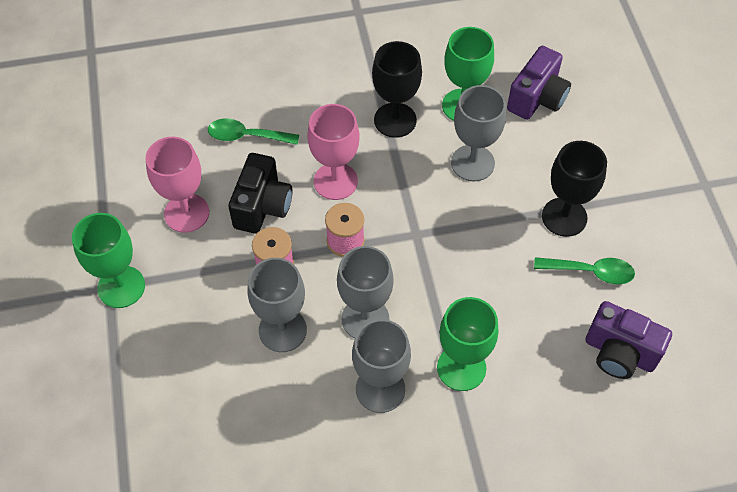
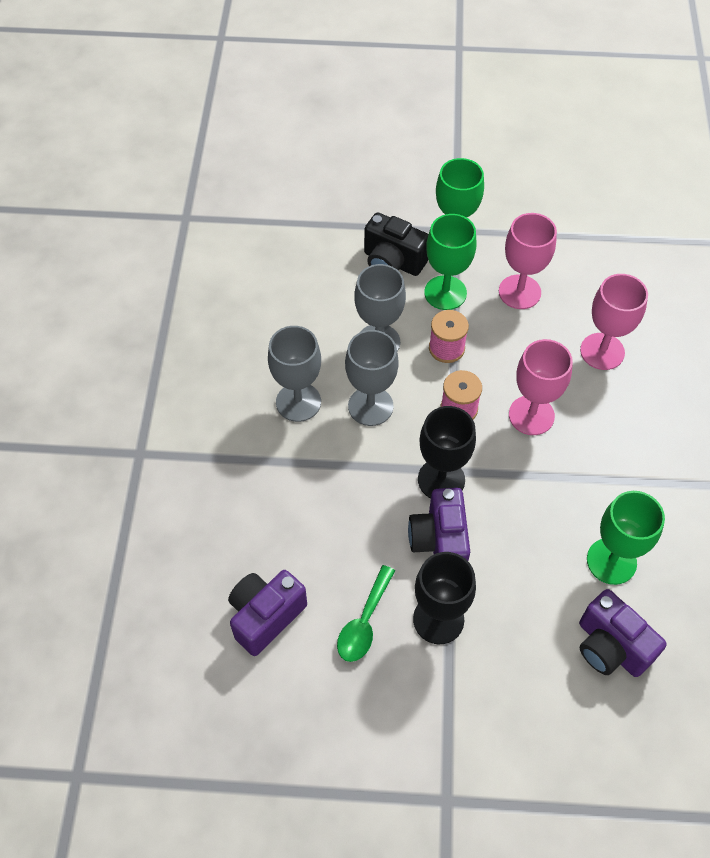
camera: 105 degrees right, 0 degrees up
green spoon [208,119,299,145] -> pink goblet [580,274,648,370]
black camera [228,153,293,234] -> black camera moved to [364,212,429,276]
black goblet [372,41,422,138] -> black goblet moved to [418,406,476,499]
green goblet [437,297,498,391] -> green goblet moved to [424,214,477,310]
grey goblet [451,85,506,181] -> none
none -> purple camera [408,488,470,561]

